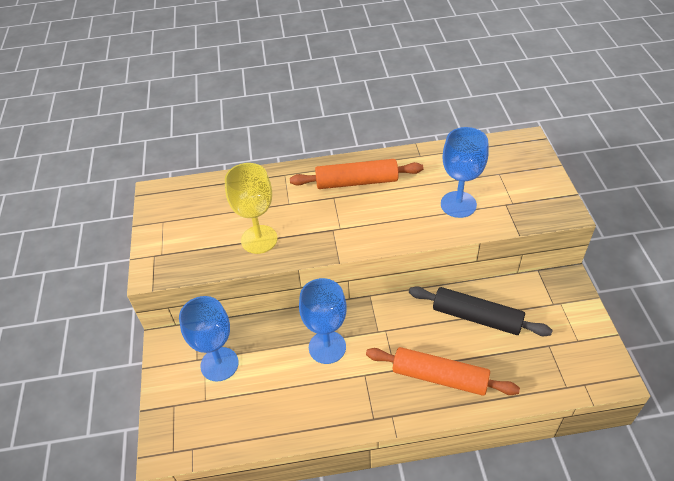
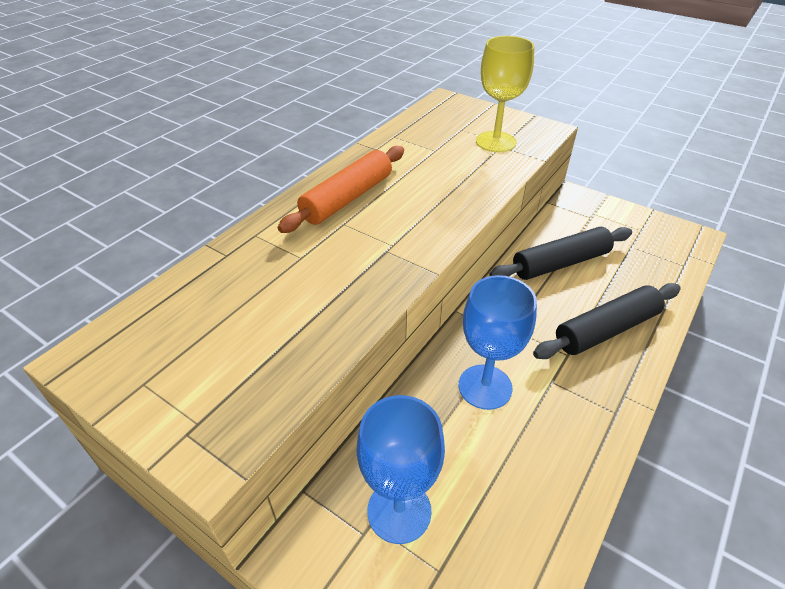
camera: 50 degrees left, 5 degrees down
yellow goblet [225,163,278,254] -> yellow goblet moved to [476,36,535,152]
orange rolling pin [366,347,520,396] -> black rolling pin [533,283,681,359]
blue goblet [441,127,489,218] -> none

